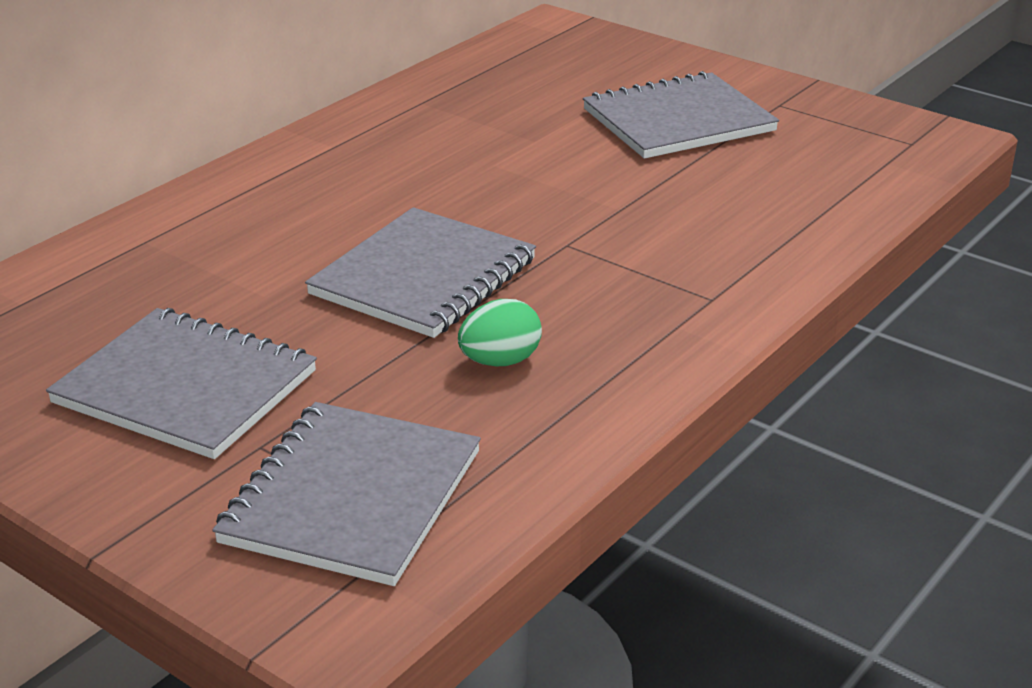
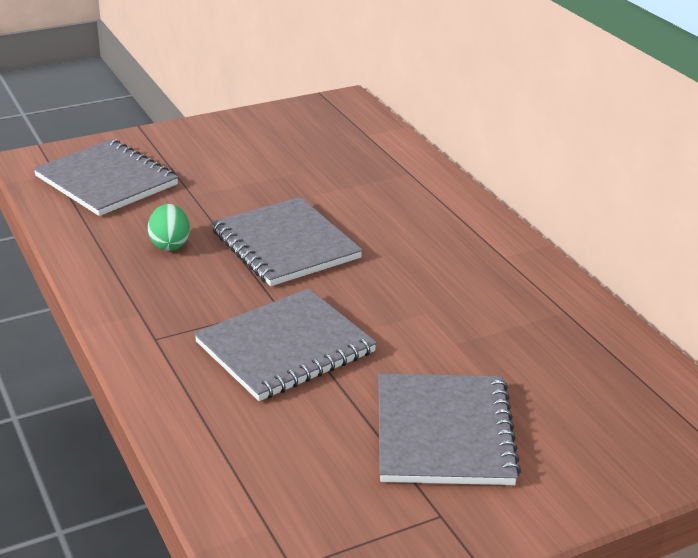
camera: 115 degrees right, 0 degrees up
grey notebook [46,308,317,459] -> grey notebook moved to [194,288,377,401]

